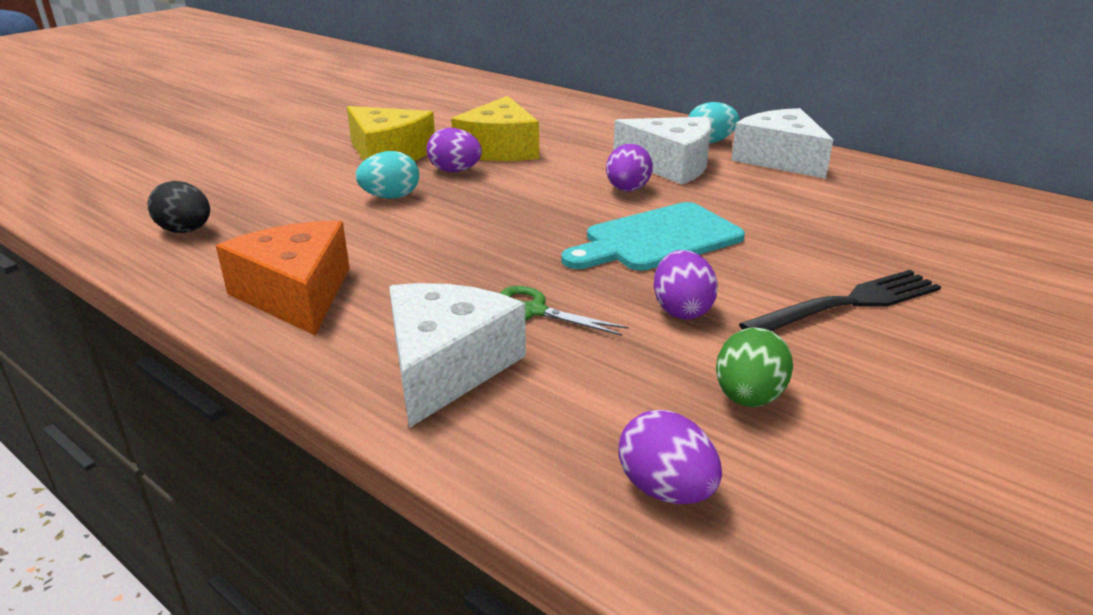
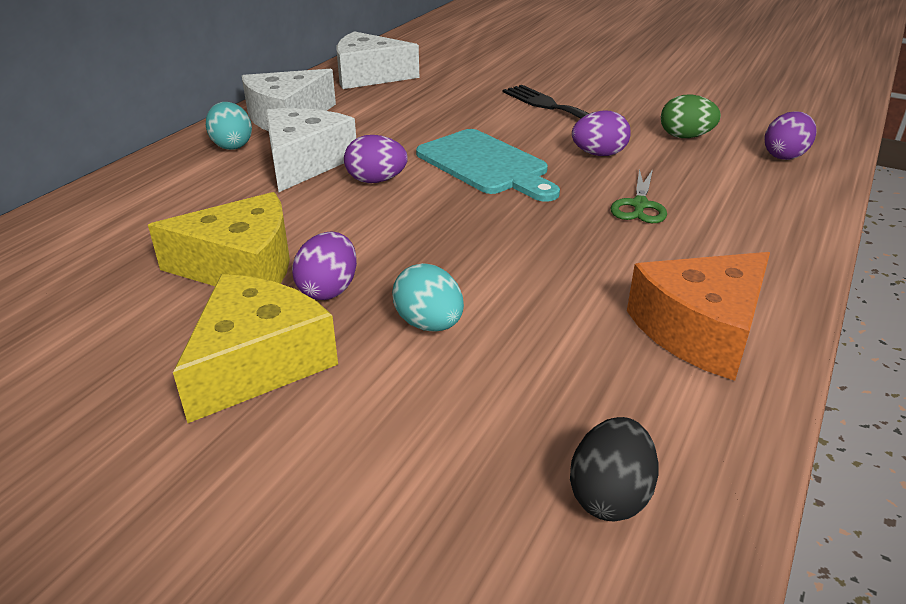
camera: 100 degrees left, 5 degrees up
white cheese [389,283,526,428] -> white cheese moved to [337,31,419,89]

